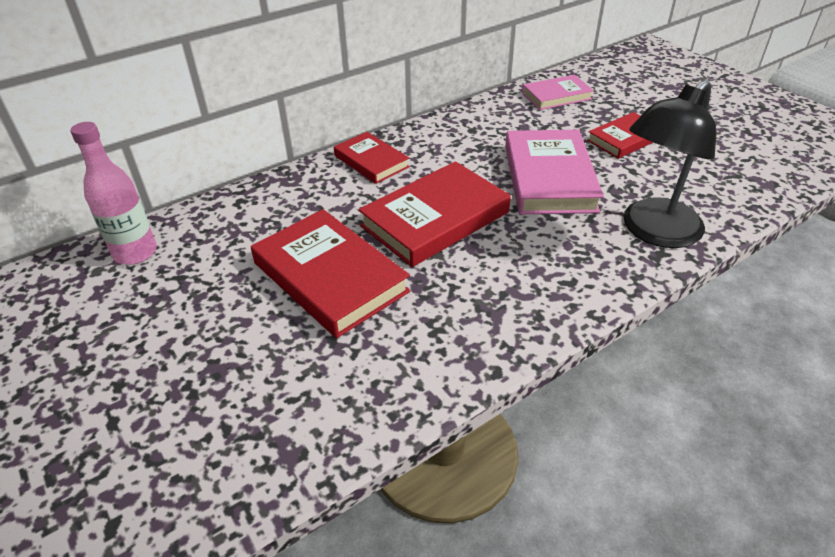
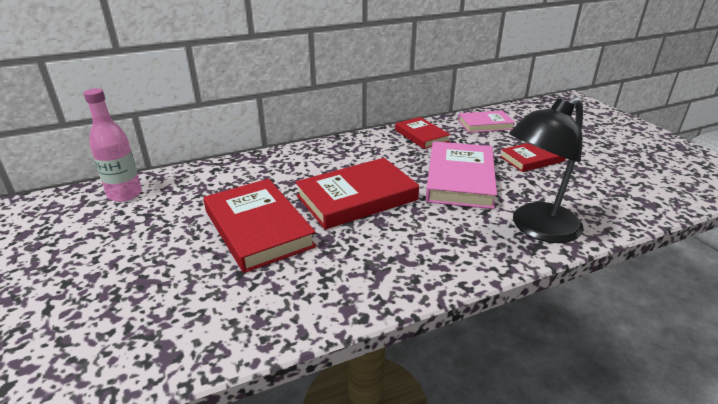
camera: 10 degrees right, 10 degrees down
red book [334,132,410,184] -> red book moved to [395,117,450,149]

